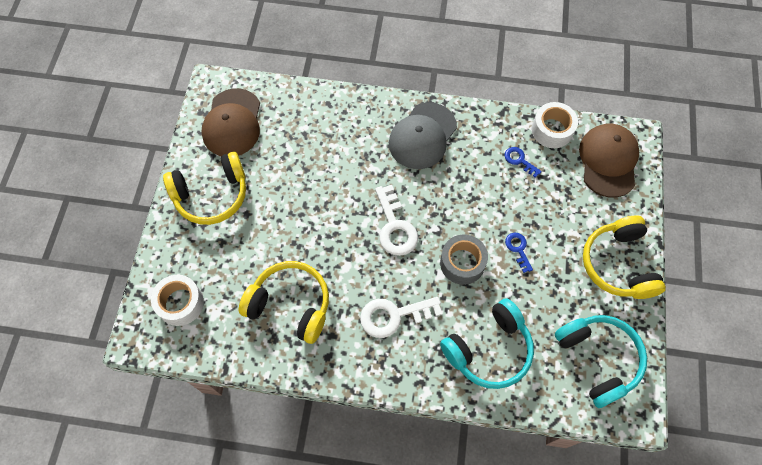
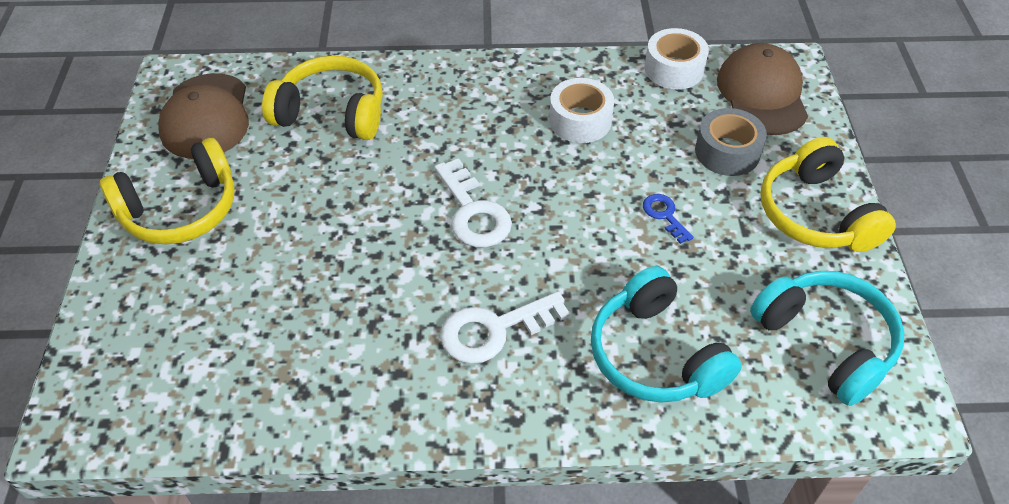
camera: 10 degrees left, 15 degrees down
white tape [151,275,204,326] -> white tape moved to [549,78,614,143]
yellow headphones [239,261,329,344] -> yellow headphones moved to [262,55,383,140]
grey cap [389,102,457,169] -> none
grey tape [440,234,488,285] -> grey tape moved to [695,108,767,176]
turquoise headphones [440,298,534,389] -> turquoise headphones turned 105 degrees clockwise [591,266,742,403]
blue key [505,147,542,178] -> none

